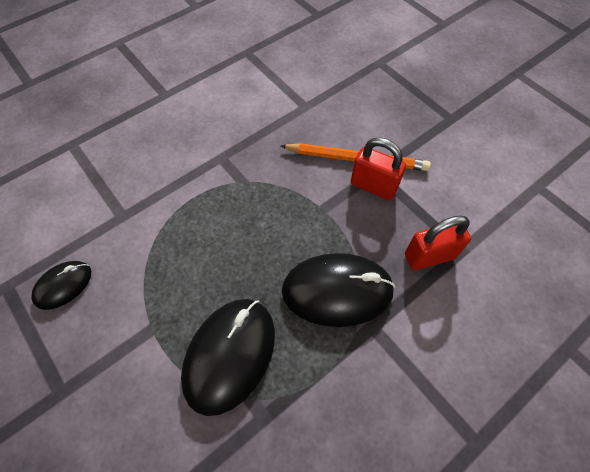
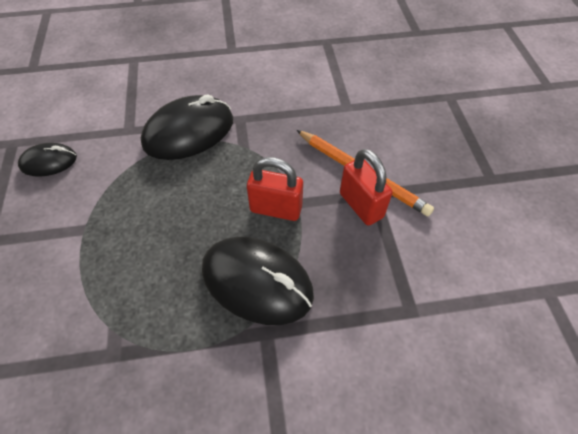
camera: 30 degrees right, 5 degrees down
black mouse [181,299,275,416] -> black mouse moved to [141,95,233,160]
red padlock [405,215,471,270] -> red padlock moved to [247,157,303,221]

